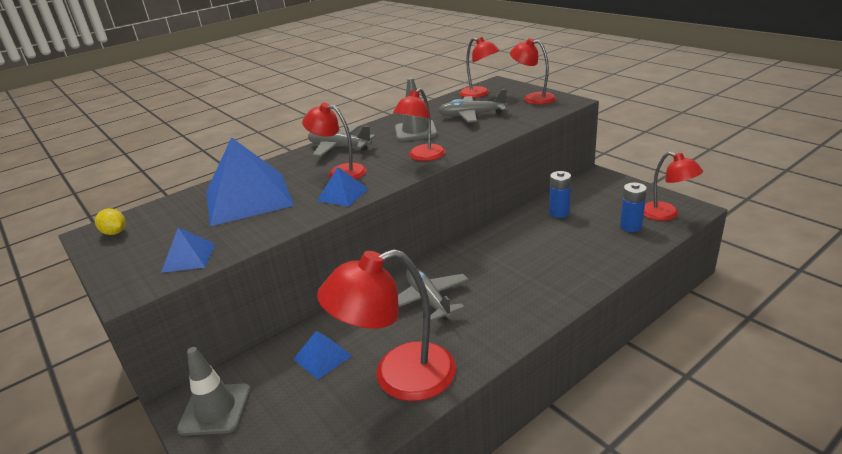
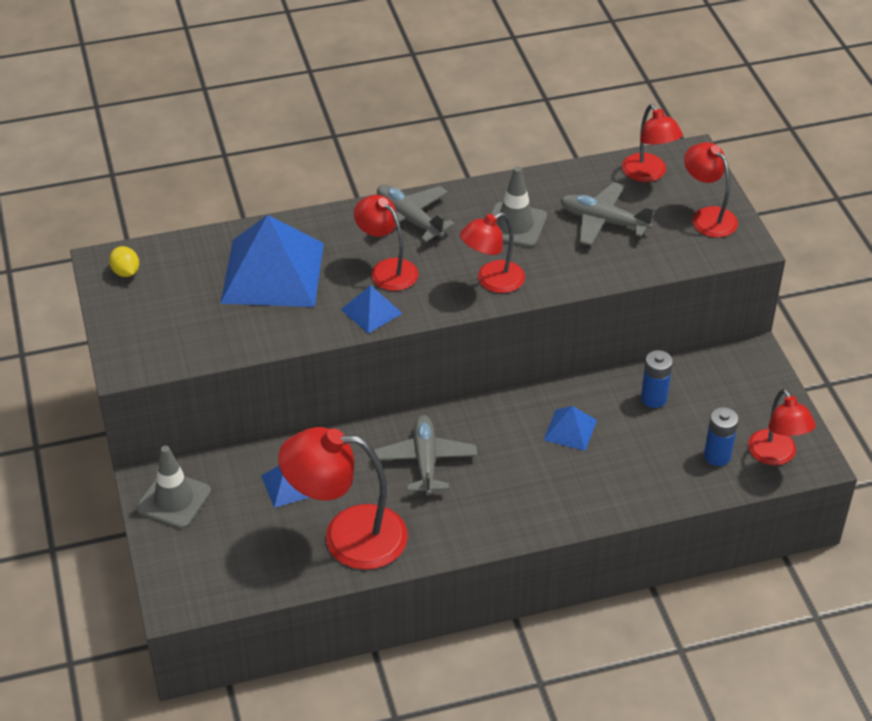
camera: 20 degrees right, 15 degrees up
blue pyramid [161,228,215,273] -> blue pyramid moved to [544,406,597,451]

